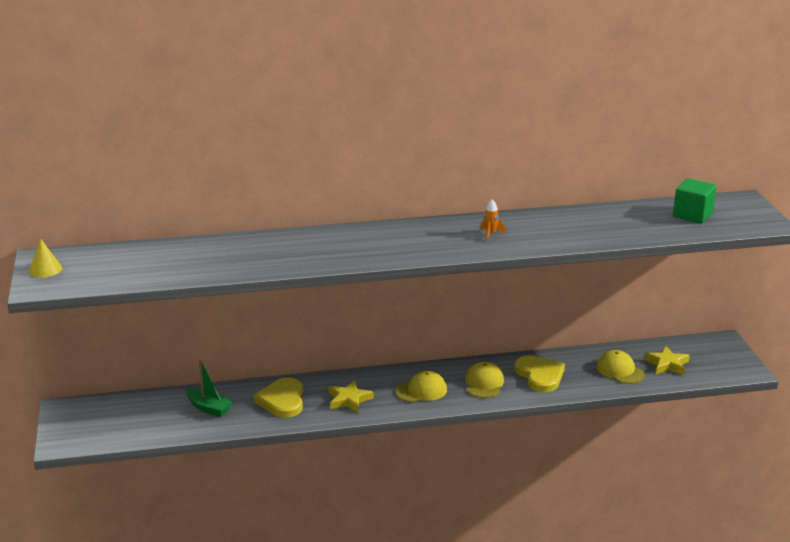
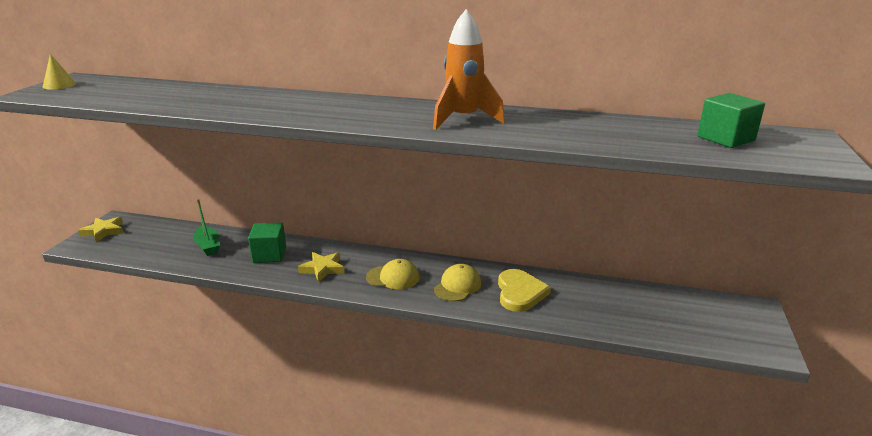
camera: 25 degrees right, 0 degrees up
yellow heart [253,377,303,418] -> green cube [248,223,286,263]
orange rocket [480,199,506,241] -> orange rocket [433,9,505,130], size x2.41
yellow cap [596,350,645,384] -> none
yellow star [644,346,690,375] -> yellow star moved to [78,217,123,242]

